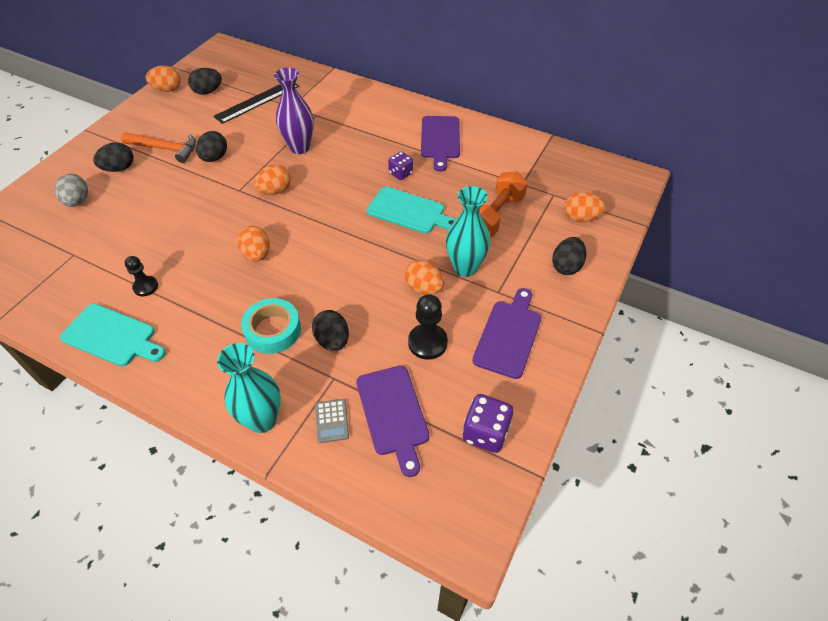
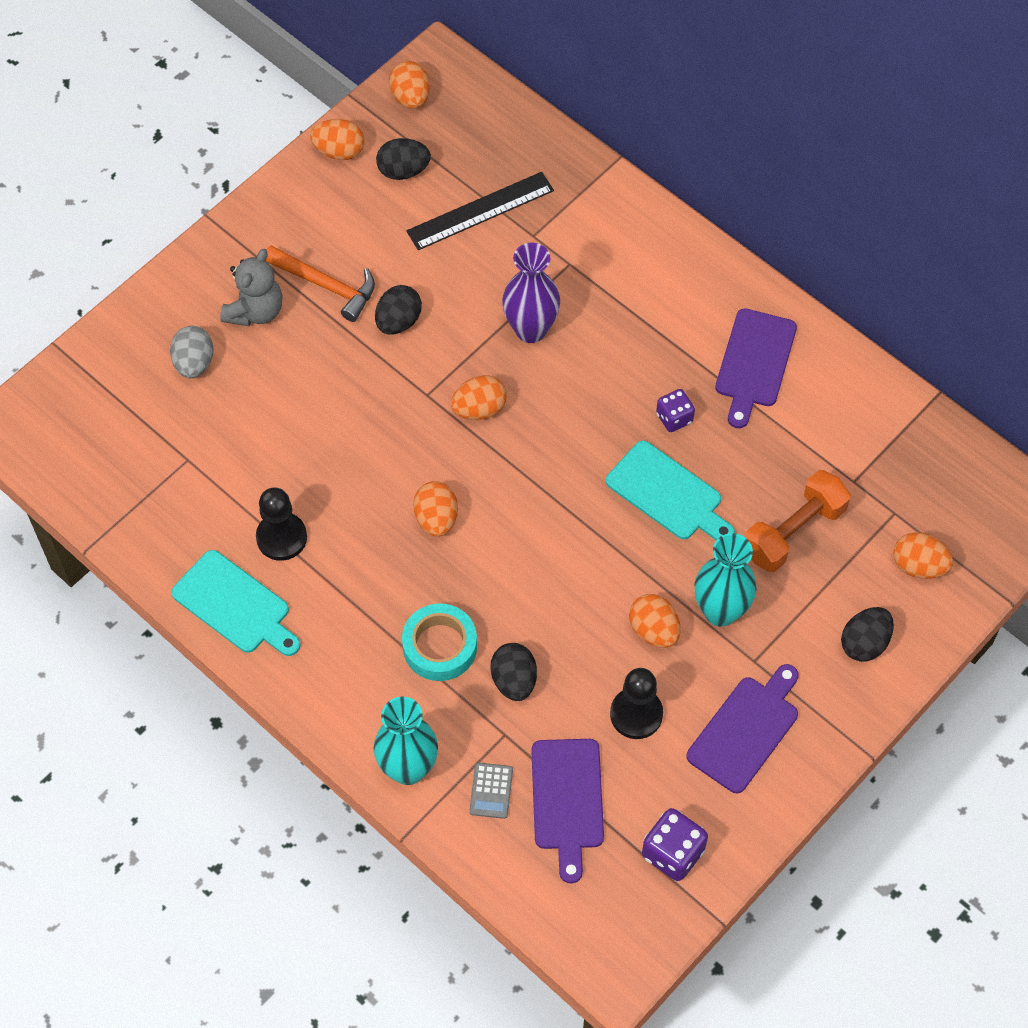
camera: 15 degrees right, 10 degrees up
black egg [93,142,134,172] -> grey teddy bear [220,249,283,326]
black pawn [125,256,158,296] -> black pawn [256,487,307,561], size x1.54
none -> orange egg [389,61,430,109]

